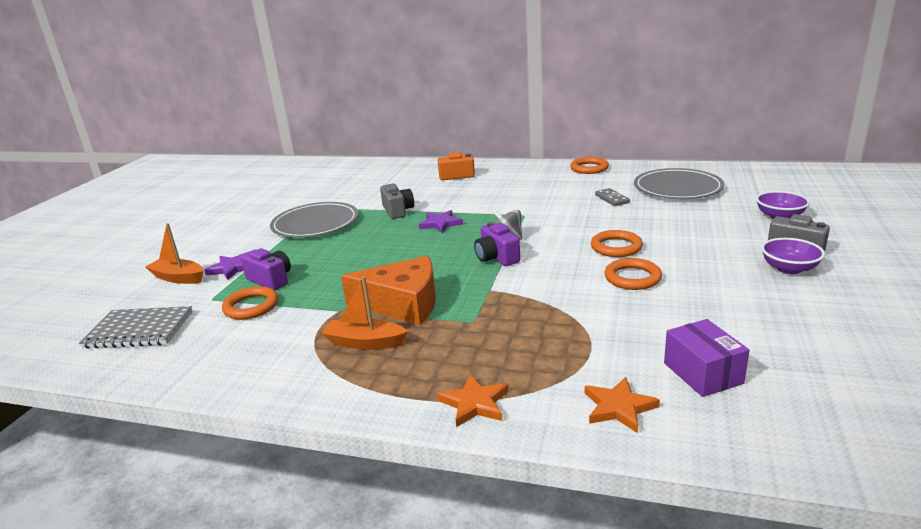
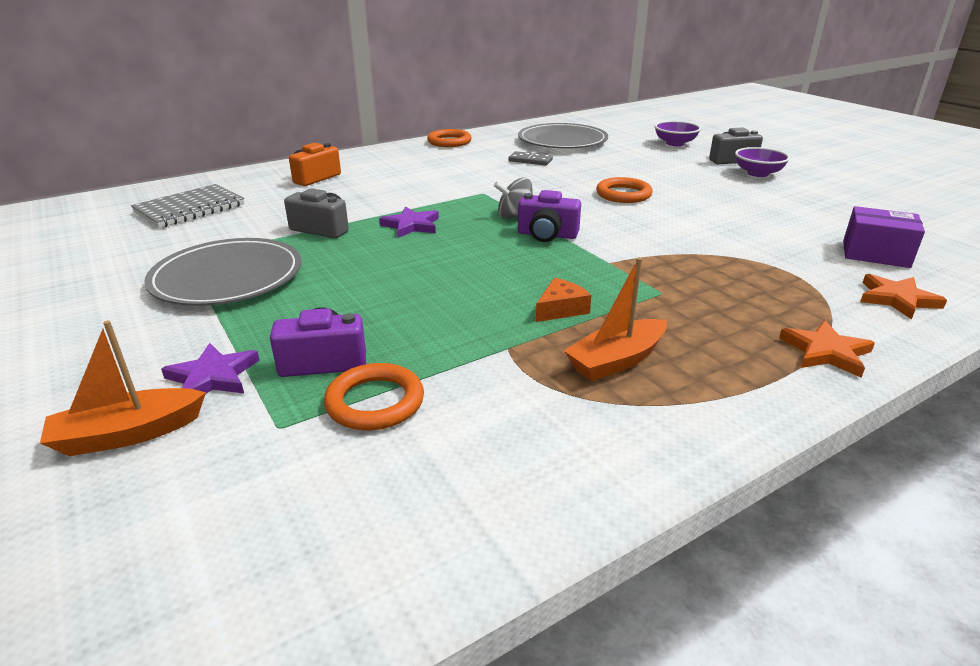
camera: 50 degrees left, 5 degrees up
grey notebook [79,306,193,349] -> grey notebook moved to [131,184,245,228]
orange cheese [341,256,436,325] -> orange cheese [536,278,591,322], size x0.45
orange ring [604,258,662,290] -> none

